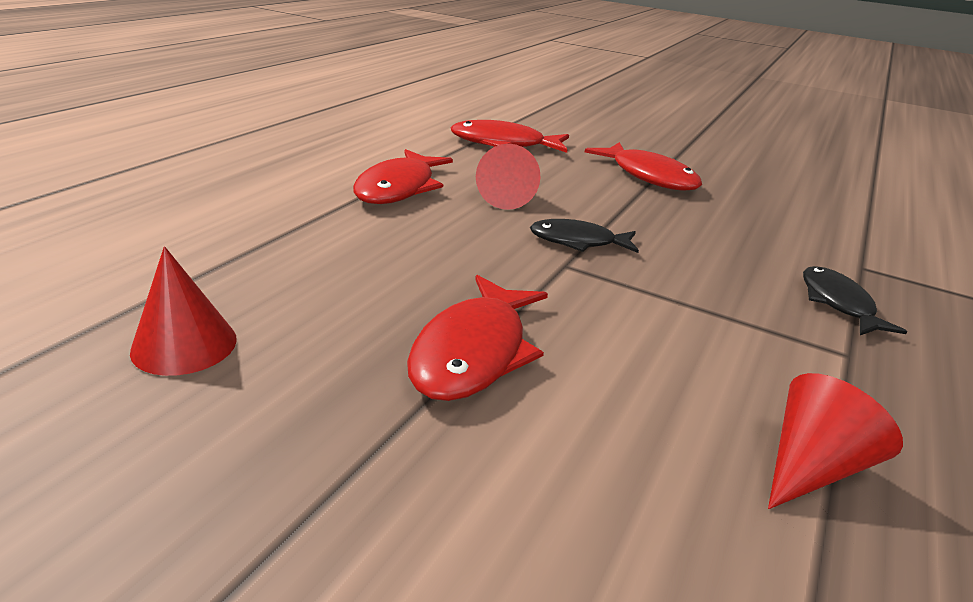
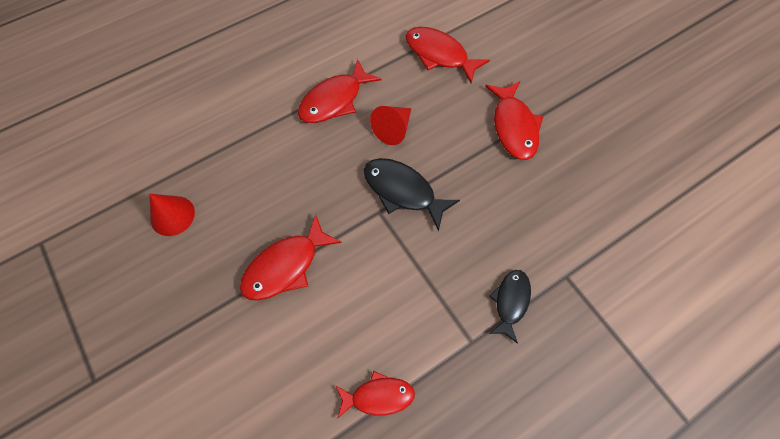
camera: 30 degrees right, 35 degrees up
black fish [530,219,639,253] -> black fish [364,158,460,232], size x1.51
red cone [768,373,903,509] -> red fish [336,371,415,419]

